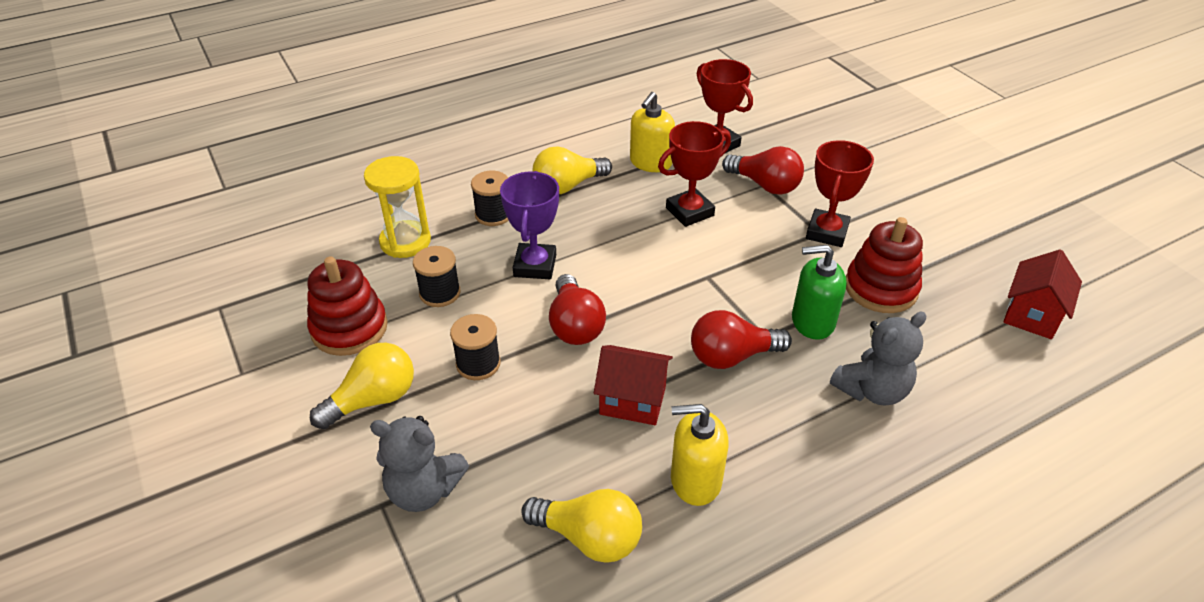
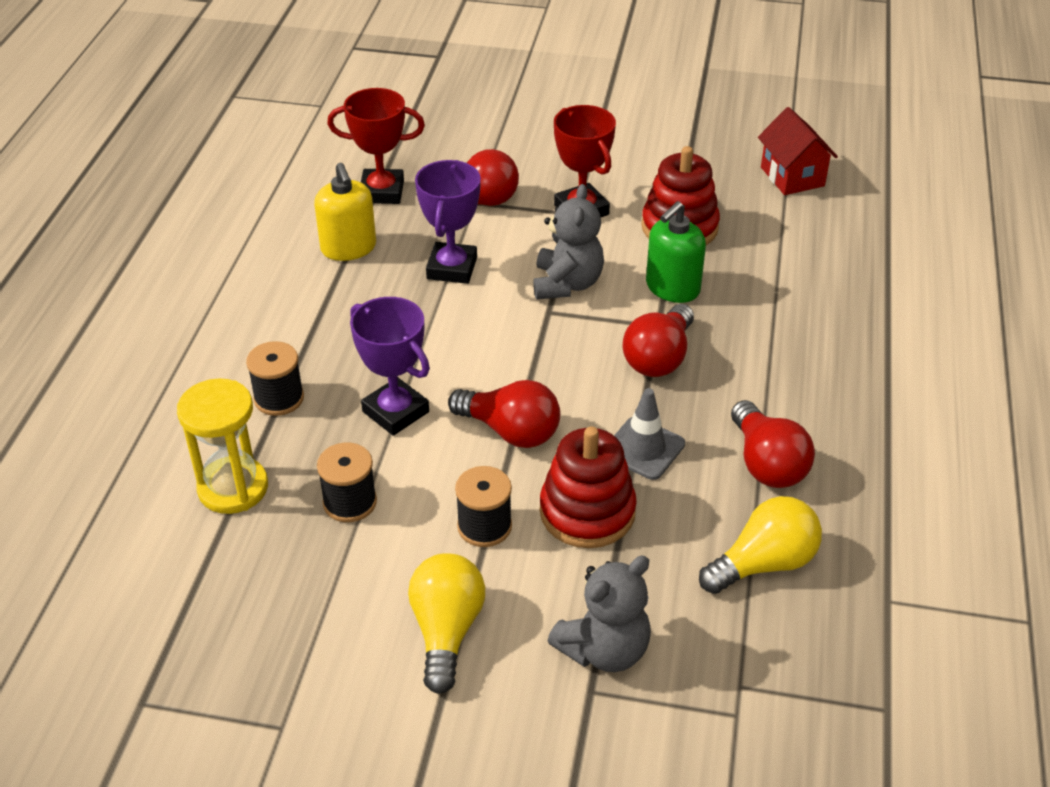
camera: 50 degrees left, 0 degrees up
red stacking toy [307,256,388,356] -> red stacking toy moved to [540,426,637,548]
yellow light bulb [533,146,612,194] -> none
red house [594,345,673,425] -> grey traffic cone [614,388,685,480]
red trophy [658,121,731,227] -> purple trophy [415,160,481,284]
yellow soap dispenser [671,404,729,506] -> red light bulb [731,400,815,488]
grey teddy bear [830,312,926,405] -> grey teddy bear moved to [533,184,604,299]

